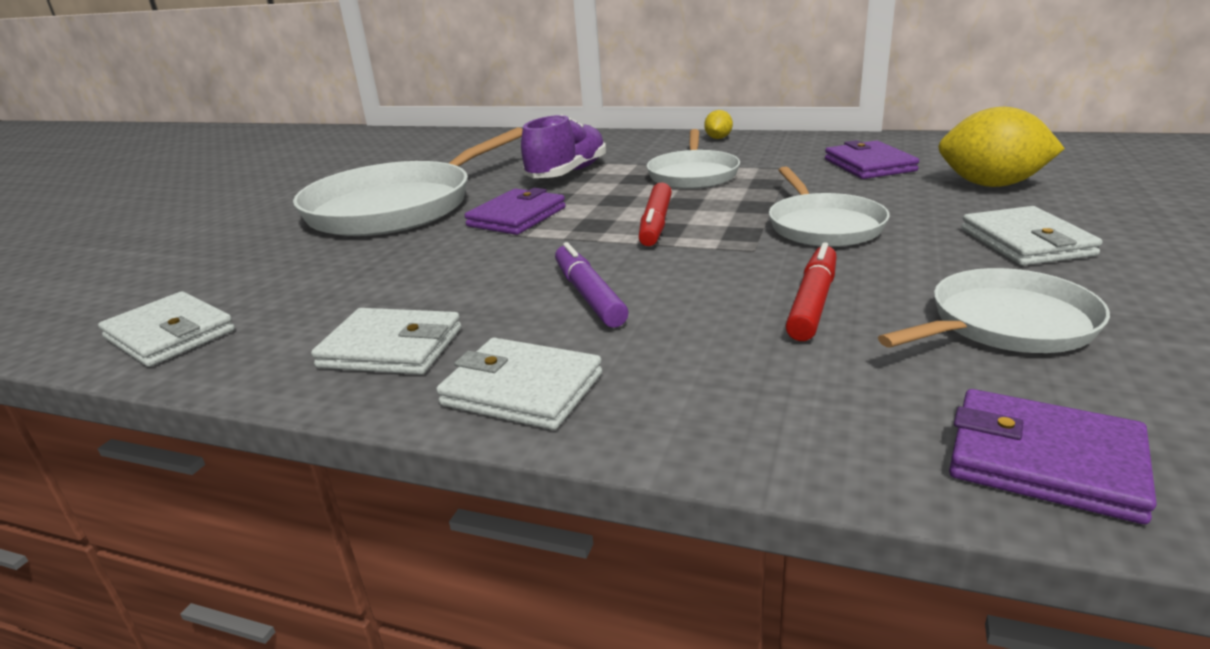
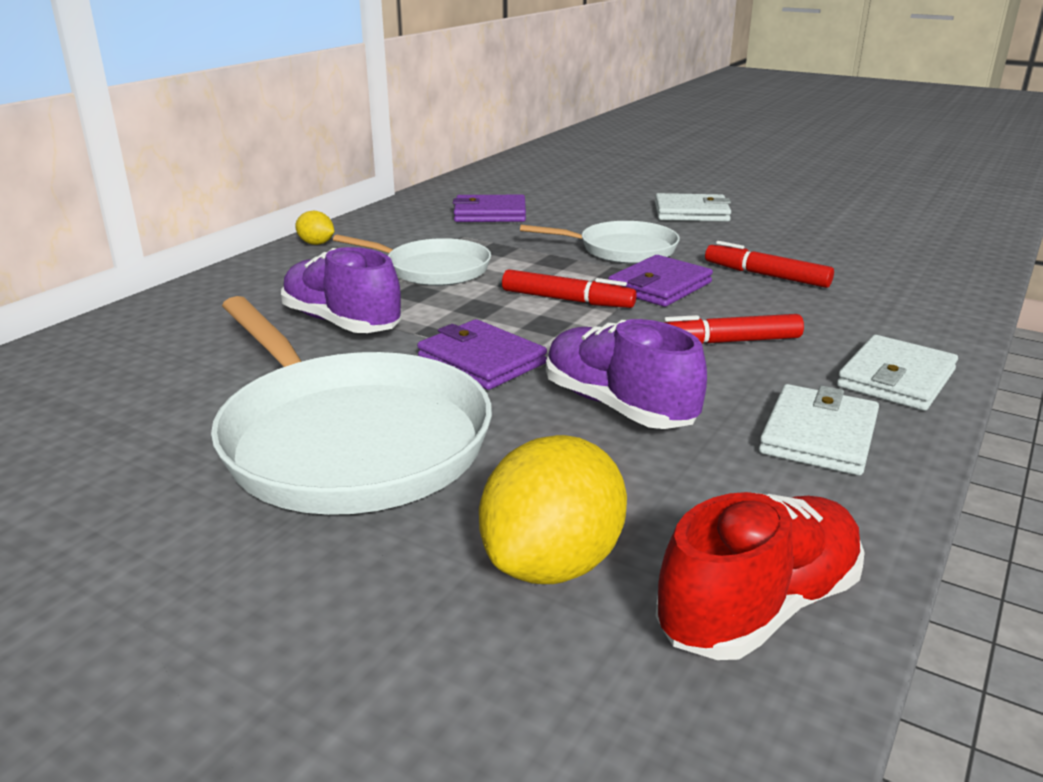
camera: 80 degrees left, 0 degrees up
white wallet [98,291,235,367] -> red shoe [656,492,865,660]
purple marker [555,242,629,328] -> red marker [663,314,804,344]
white pan [878,268,1110,353] -> none
yellow lemon [938,107,1065,187] -> yellow lemon moved to [479,435,627,584]
purple wallet [949,389,1157,524] -> purple wallet moved to [608,255,713,307]
none -> purple shoe [546,319,707,429]

